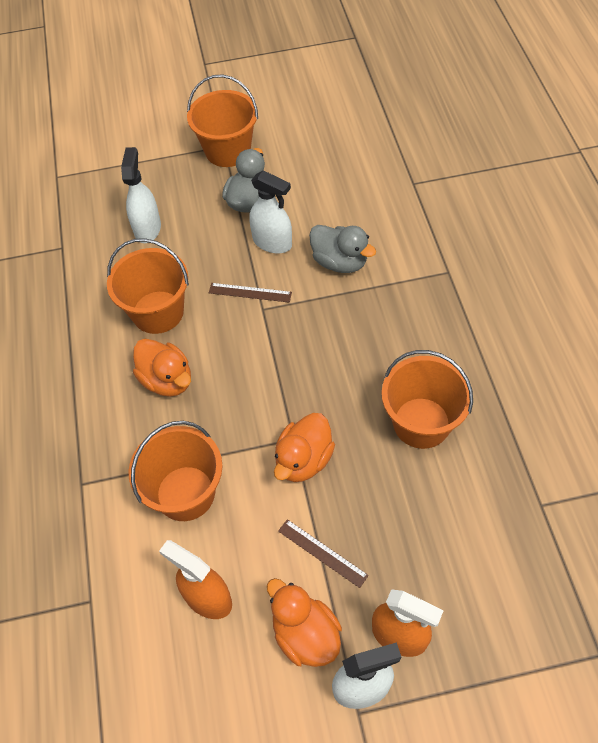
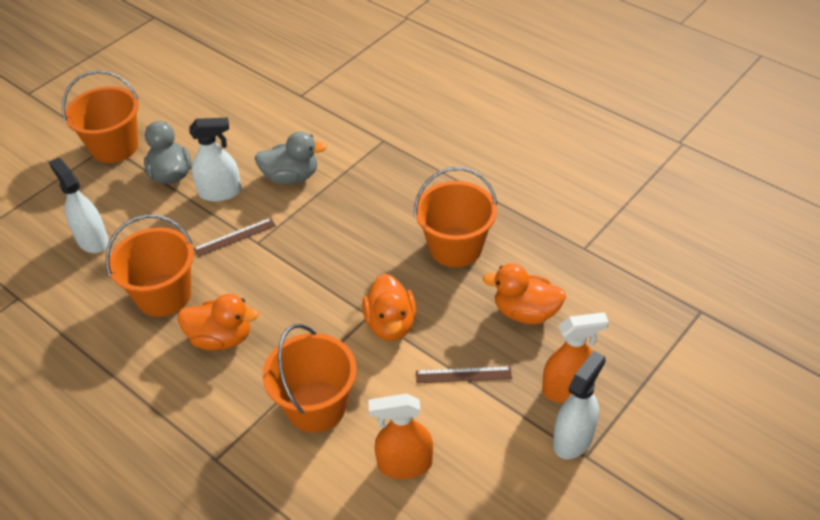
camera: 40 degrees left, 10 degrees down
orange duck [267,578,342,667] -> orange duck moved to [483,264,566,324]

